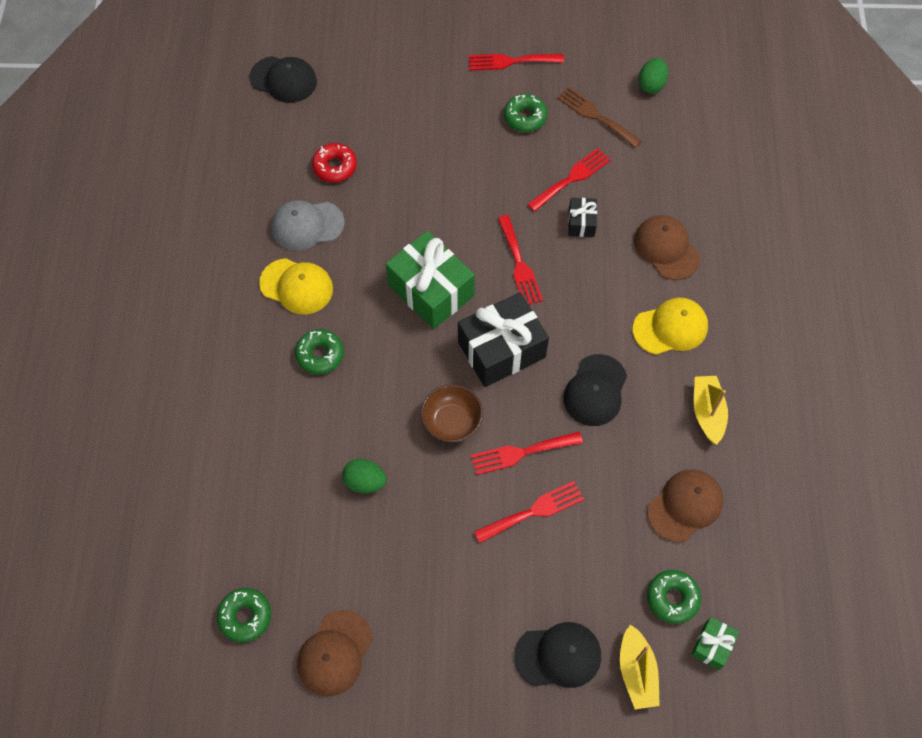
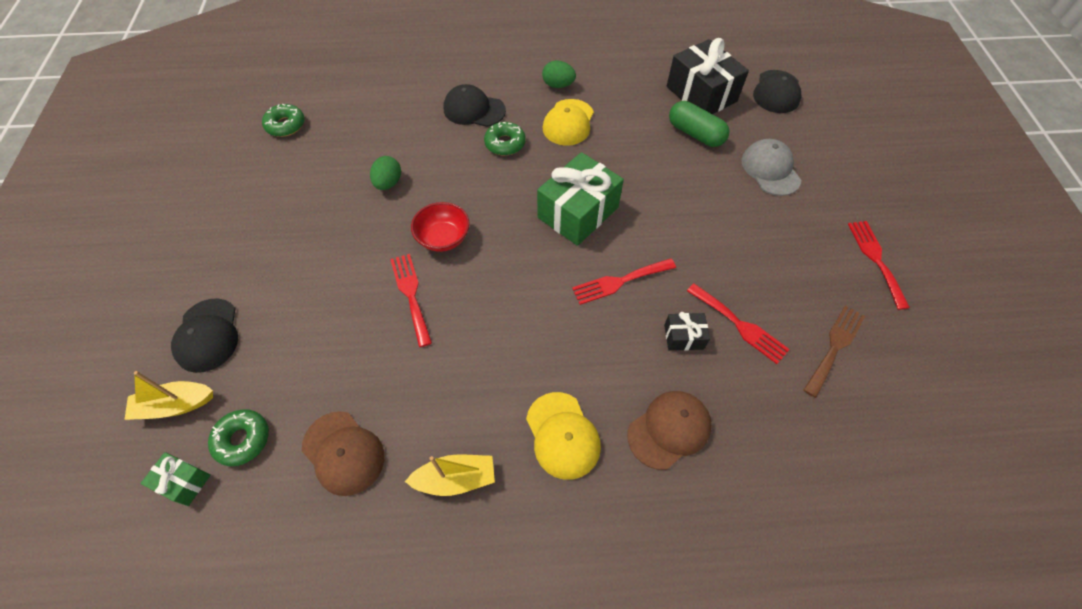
camera: 85 degrees right, 5 degrees down
grey cap [271,200,344,250] -> grey cap moved to [741,139,801,196]
brown cap [297,610,373,696] -> none
red donut [312,143,357,182] -> green capsule [669,101,730,147]
brown bowl [421,385,483,442] -> red bowl [411,202,470,252]
black gift [458,293,549,387] -> black gift moved to [667,38,749,114]
red fork [474,481,584,543] -> none
green donut [504,94,548,132] -> none
black cap [563,354,627,426] -> black cap moved to [444,84,506,127]
green egg [638,58,668,94] -> green egg moved to [542,60,576,88]

